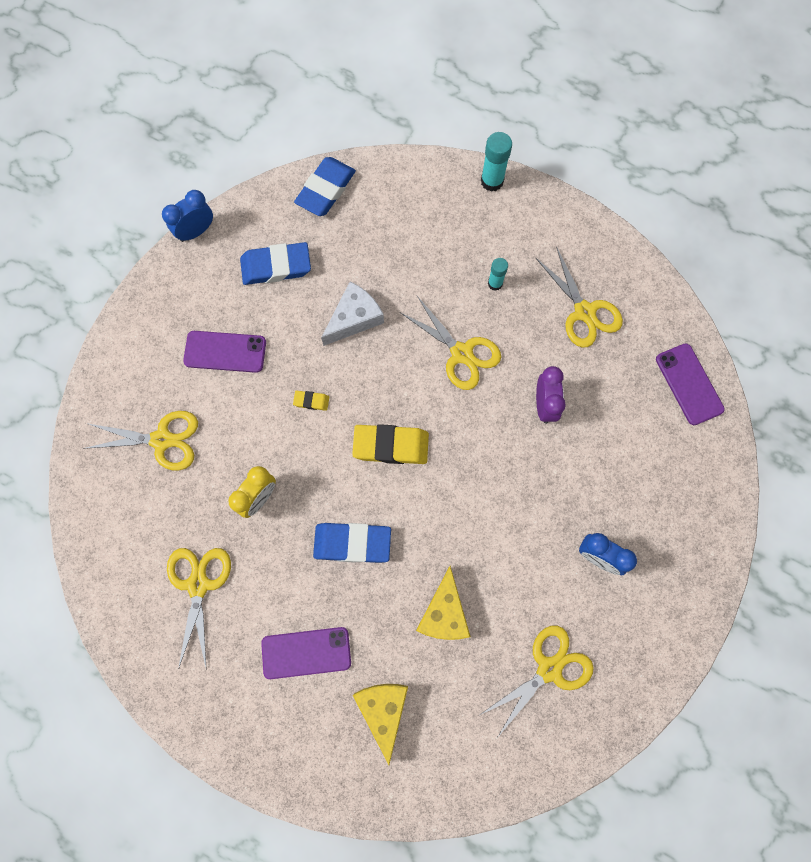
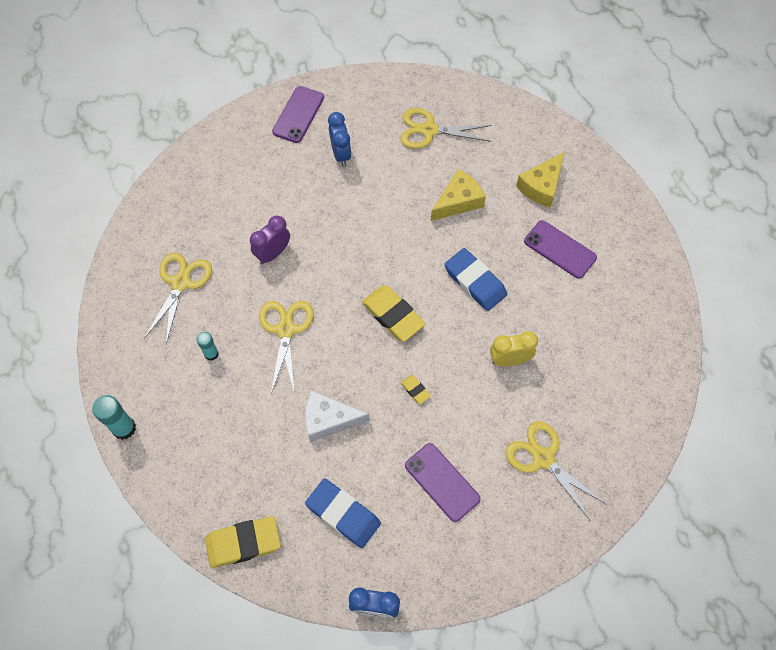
camera: 135 degrees left, 10 degrees down
yellow scissors [167,548,231,670] -> none
blue eraser [294,157,356,216] -> yellow eraser [205,516,281,568]
purple phone [656,343,725,425] -> purple phone moved to [272,86,324,143]

